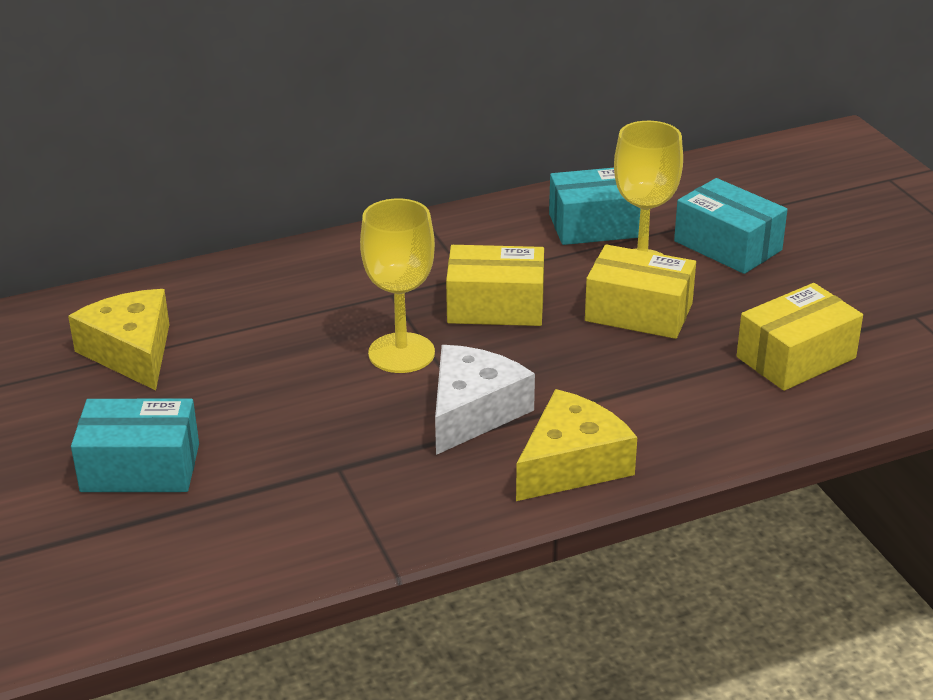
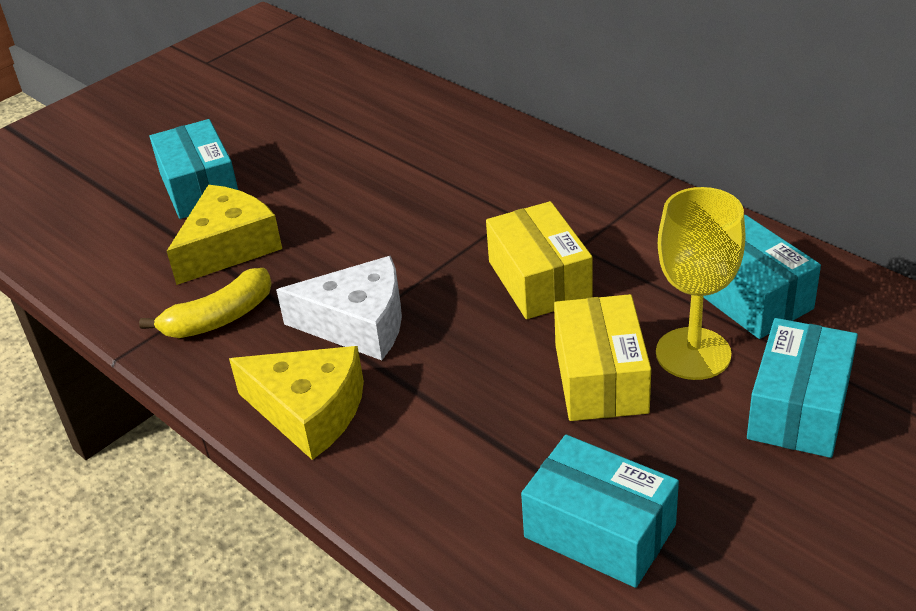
camera: 70 degrees right, 5 degrees up
yellow cheese [68,289,170,390] -> yellow cheese moved to [167,185,282,285]
yellow goblet [360,199,435,373] -> none
yellow box [737,283,863,391] -> turquoise box [521,435,679,588]
none -> yellow banana [139,268,272,338]

